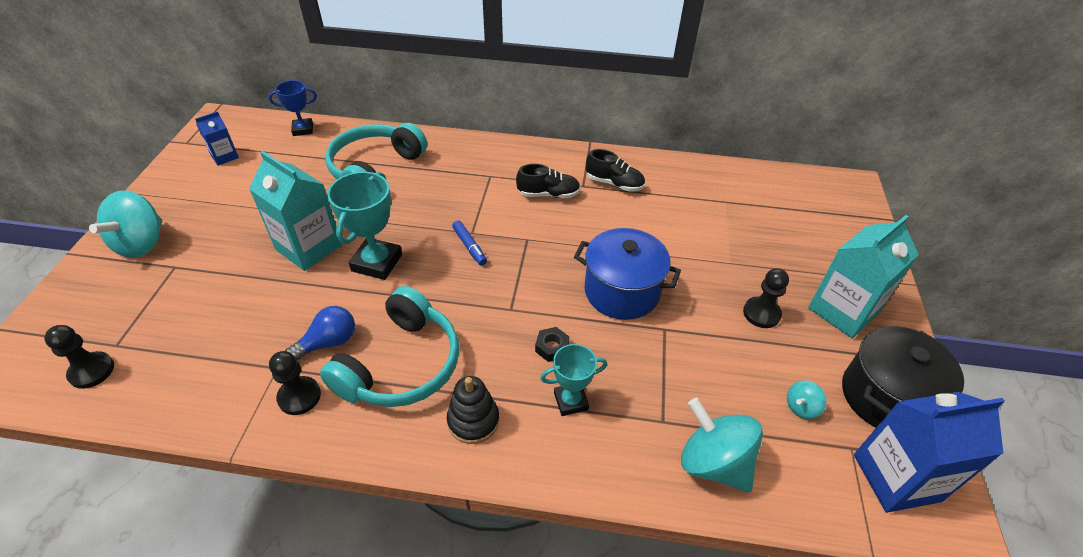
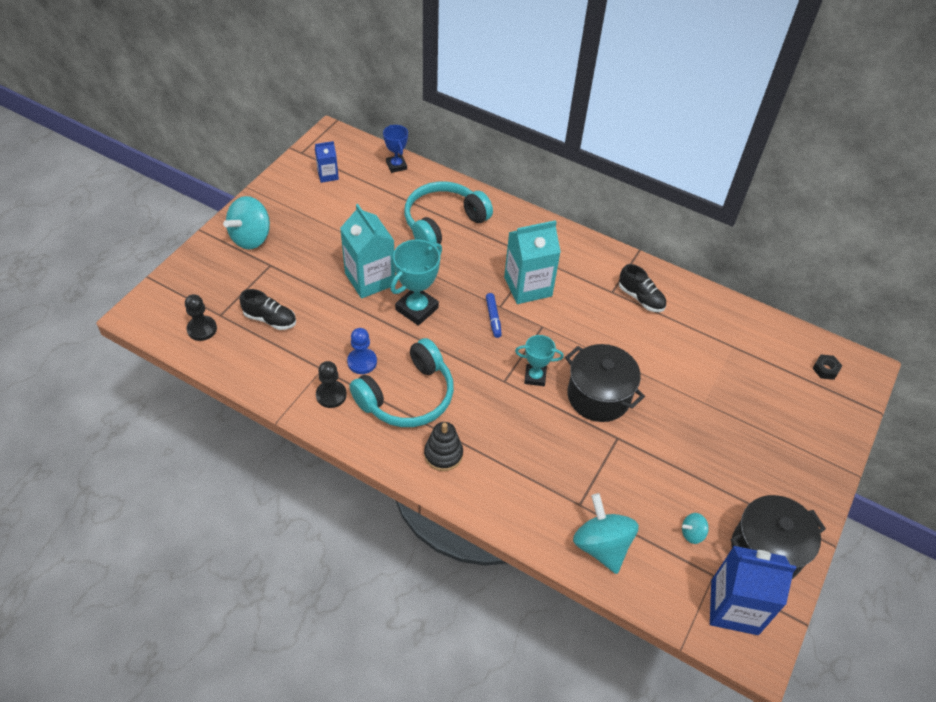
camera: 20 degrees right, 5 degrees up
blue trophy [269,80,317,136] -> blue trophy turned 60 degrees clockwise [383,125,408,173]
blue light bulb [285,306,355,361] -> blue pawn [347,328,377,374]
black shoe [516,164,580,198] -> black shoe moved to [240,289,296,330]
black nut [535,327,569,362] -> black nut moved to [812,354,842,380]
turquoise trophy [540,344,607,416] -> turquoise trophy moved to [515,335,564,386]
blue pot [574,228,681,320] -> black pot [565,344,645,422]
black pawn [743,268,789,328] -> none
turquoise carton [808,215,919,338] -> turquoise carton moved to [504,220,561,304]

